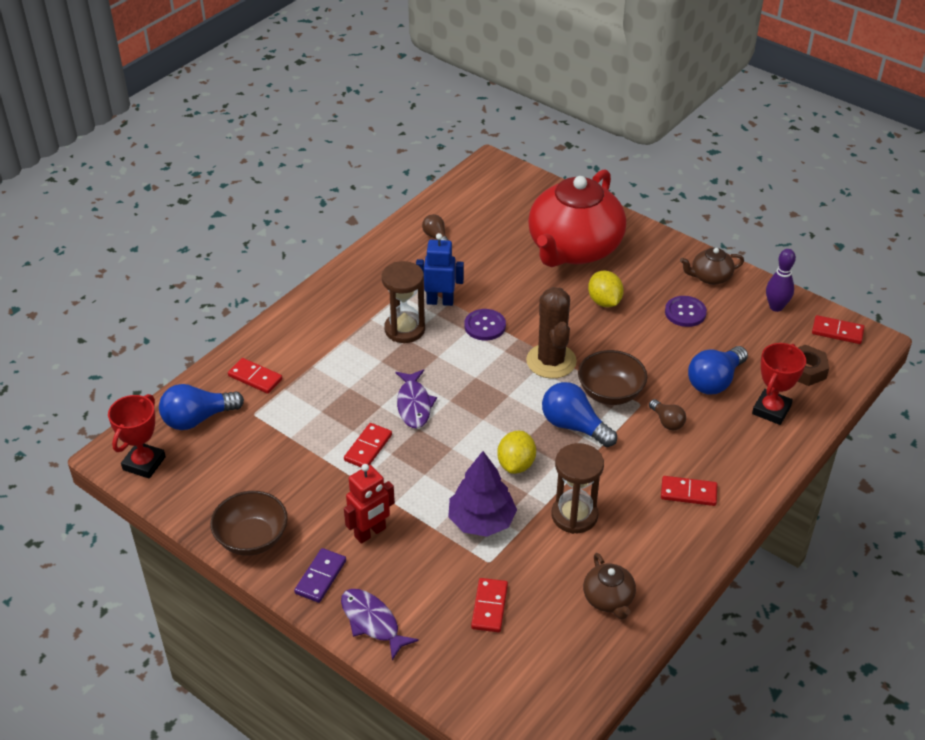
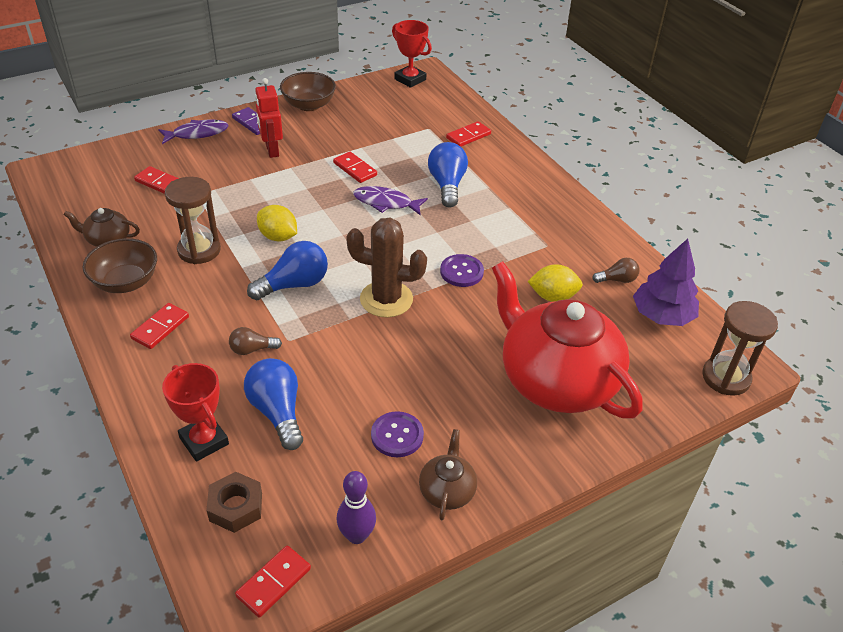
camera: 110 degrees right, 0 degrees up
blue light bulb [159,384,244,430] -> blue light bulb moved to [428,142,468,208]
brown hourglass [382,261,425,343] -> brown hourglass moved to [702,301,778,396]
blue robot [416,233,464,306] -> none
purple tree [448,451,517,537] -> purple tree moved to [633,239,699,326]
brown bowl [578,350,647,405] -> brown bowl moved to [83,238,157,293]
yellow lemon [588,271,624,307] -> yellow lemon moved to [528,264,583,302]

